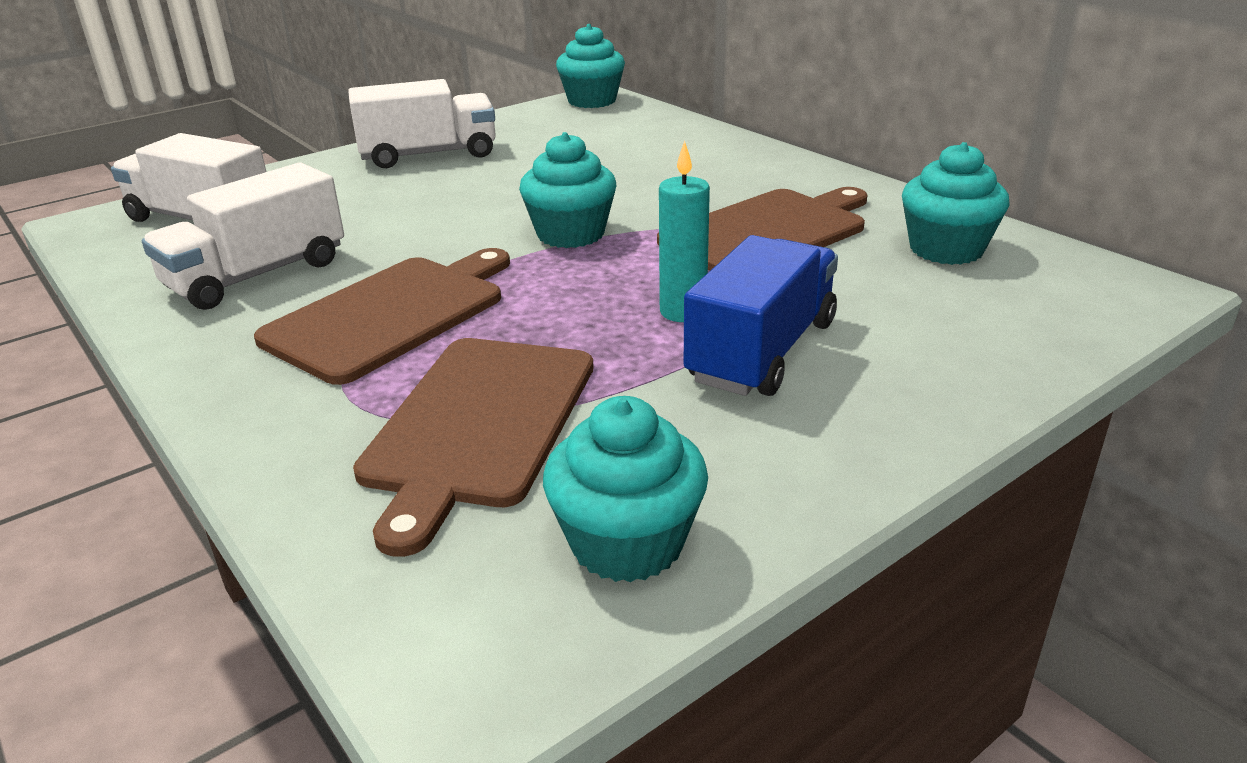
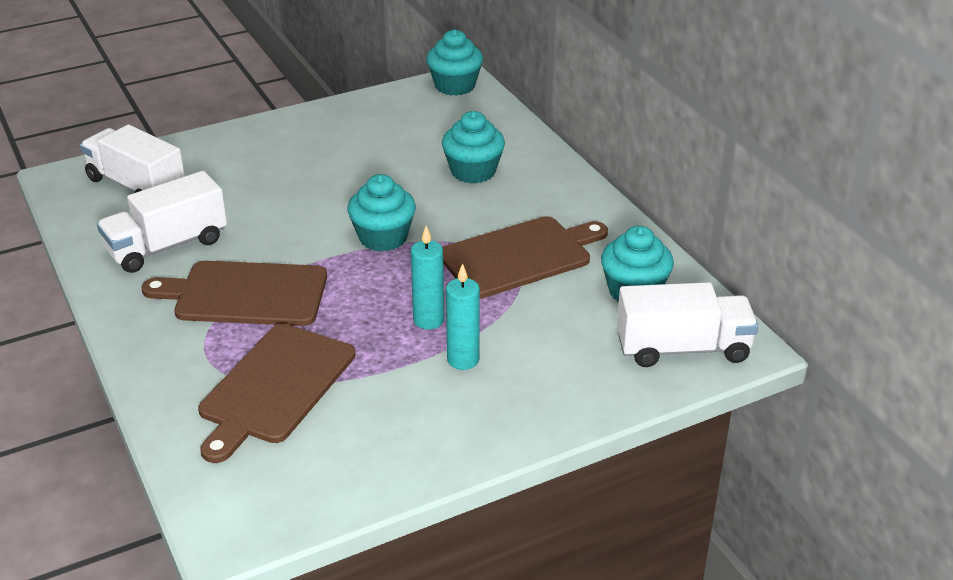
camera: 10 degrees right, 5 degrees up
brown cutting board [254,248,510,385] -> brown cutting board turned 135 degrees counterclockwise [141,261,327,326]
white truck [348,79,496,168] -> white truck moved to [617,282,758,367]
turquoise cupcake [543,396,708,582] -> turquoise cupcake moved to [442,111,505,183]
blue truck [684,235,838,396] -> turquoise candle [446,263,480,370]

